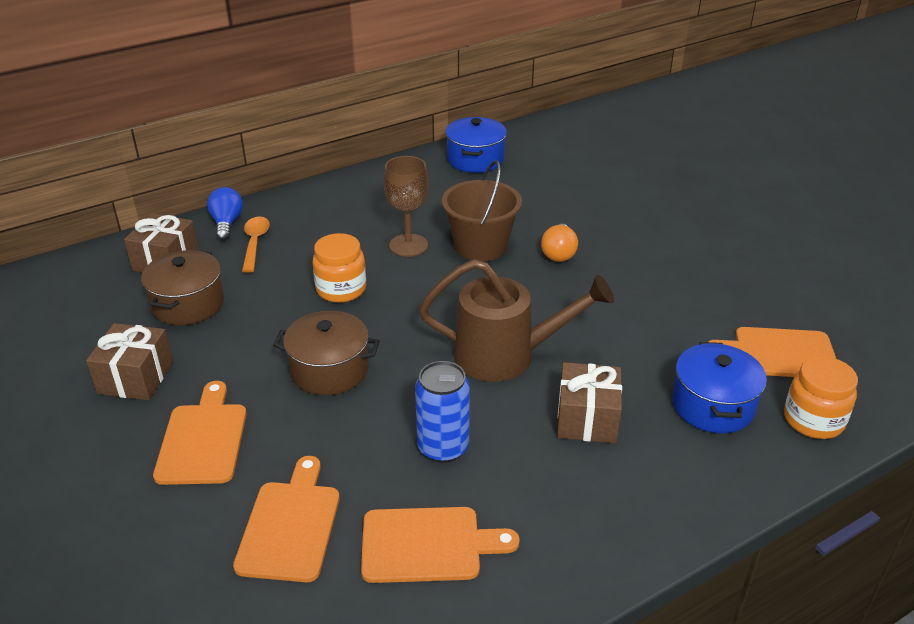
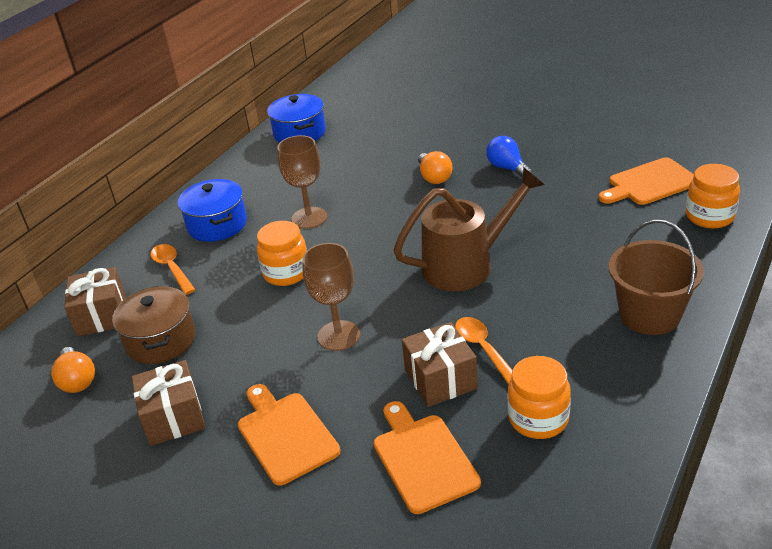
camera: 25 degrees left, 0 degrees up
blue light bulb [207,187,243,240] -> blue light bulb moved to [486,136,533,179]
brown pot [273,311,380,395] -> brown goblet [302,243,360,351]
orange cutting board [361,507,520,583] -> orange jar [508,356,571,439]
blue can [415,361,470,463] -> orange spoon [455,317,512,385]
brown bucket [442,160,522,261] -> brown bucket moved to [609,219,704,335]
brown gift [557,362,622,443] -> brown gift moved to [402,322,478,407]
blue pot [672,342,767,433] -> blue pot moved to [178,179,247,242]
none -> orange light bulb [51,347,95,393]

